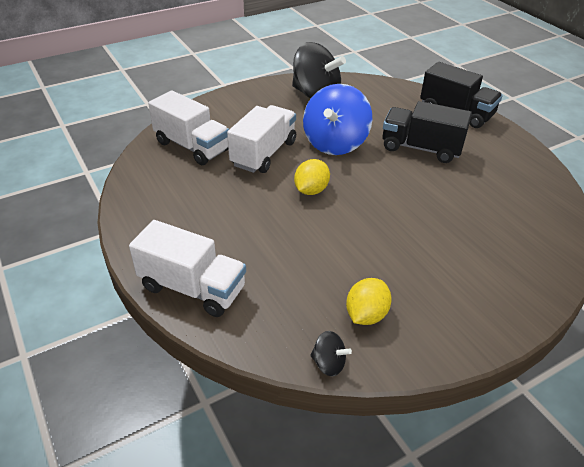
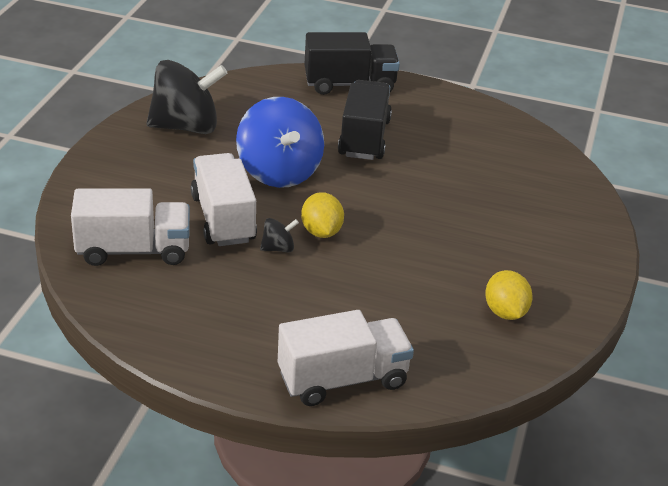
camera: 45 degrees left, 5 degrees down
black spinning top [310,331,352,377] -> black spinning top moved to [260,218,299,252]
black truck [383,101,472,163] -> black truck turned 120 degrees clockwise [338,80,392,160]

